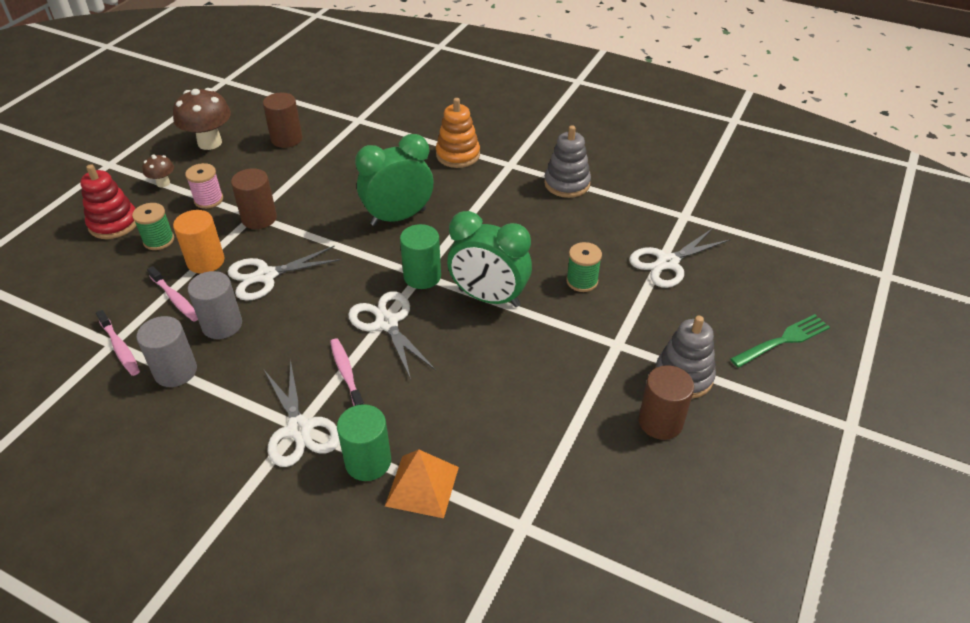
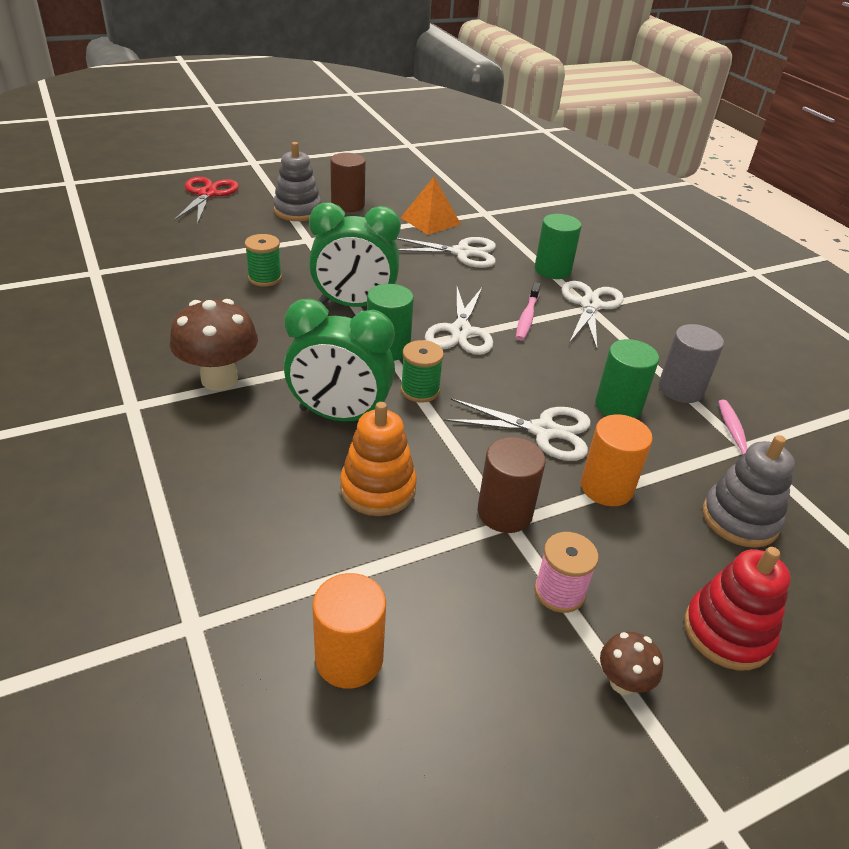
camera: 145 degrees left, 5 degrees down
green spool [132,203,174,250] -> green spool moved to [401,340,444,403]
pink toothbrush [147,266,198,322] -> none
brown mushroom [173,88,231,150] -> brown mushroom moved to [170,299,258,391]
grey cylinder [188,271,242,339] -> green cylinder [595,339,659,419]
brown cylinder [263,93,302,148] -> orange cylinder [312,573,386,689]
orange pyramid [385,449,459,518] -> orange pyramid moved to [401,177,461,235]
orange stacking toy [436,98,480,168] -> orange stacking toy moved to [340,402,417,516]
green clock [447,211,532,307] -> green clock turned 120 degrees clockwise [309,202,401,307]
grey stacking toy [544,125,591,198] -> grey stacking toy moved to [703,435,795,548]
white scissors [629,228,731,288] -> white scissors moved to [397,237,496,268]
green fork [730,314,830,368] -> red scissors [174,177,239,225]

